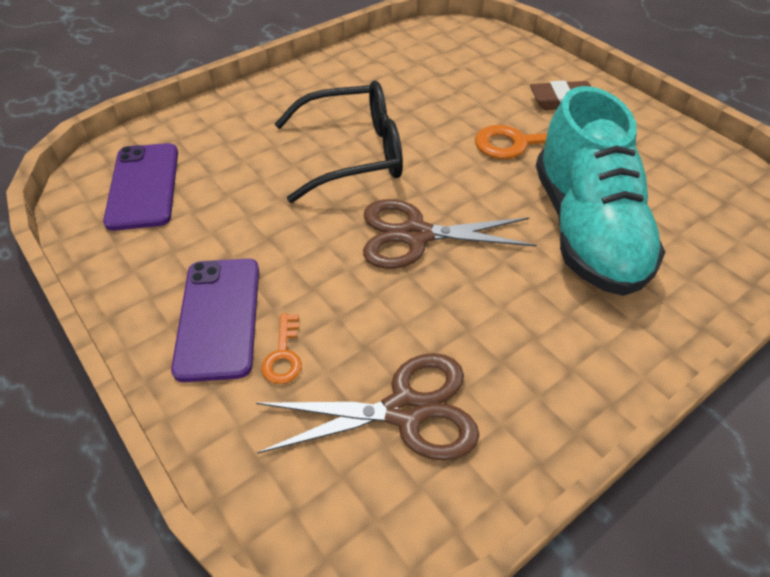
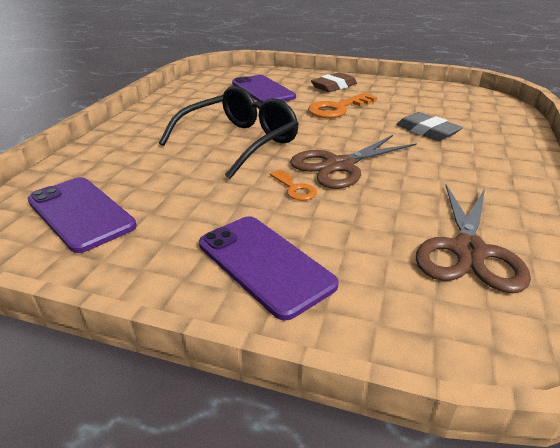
camera: 35 degrees left, 15 degrees down
brown scissors [256,353,479,461] -> brown scissors turned 150 degrees clockwise [416,185,531,293]
orange key [261,313,302,384] -> orange key moved to [270,170,317,200]
turquoise shoe [536,86,665,296] -> grey eraser [396,112,463,141]
none -> purple phone [232,75,296,104]

